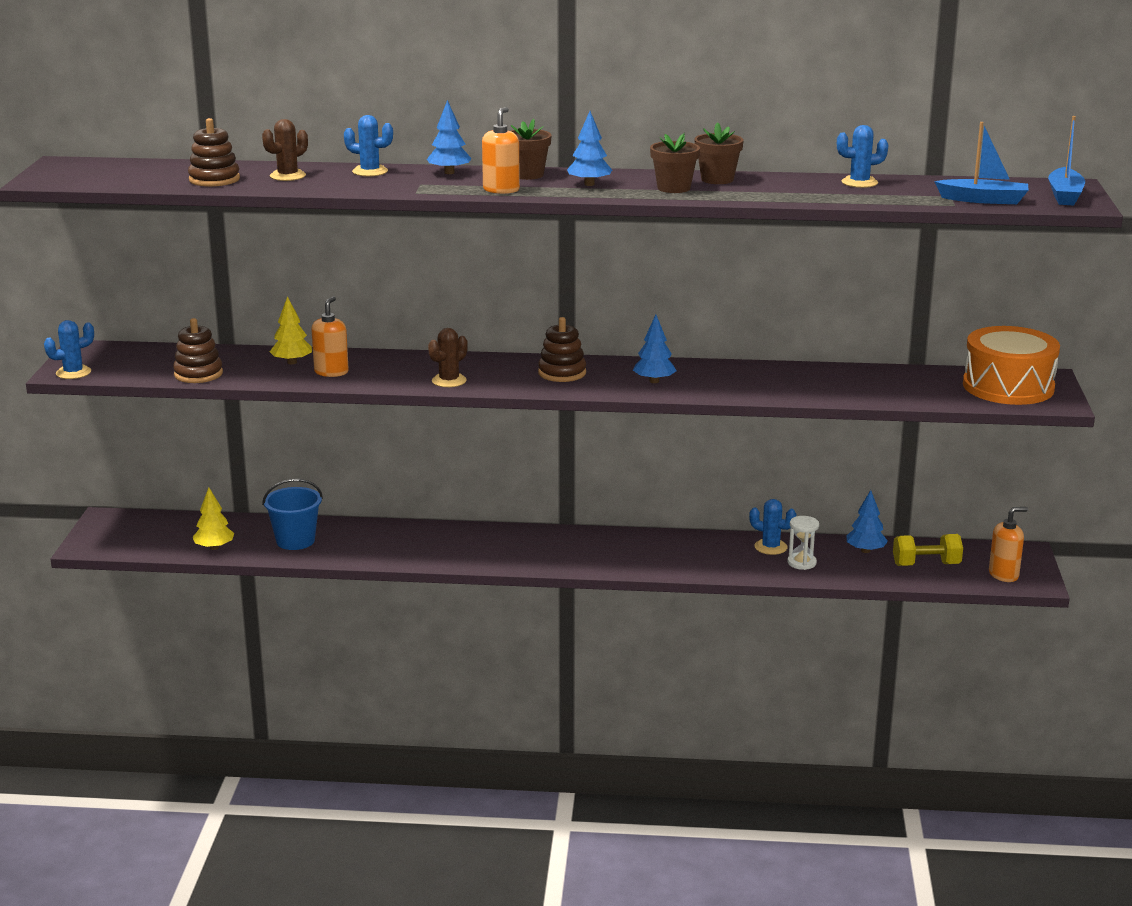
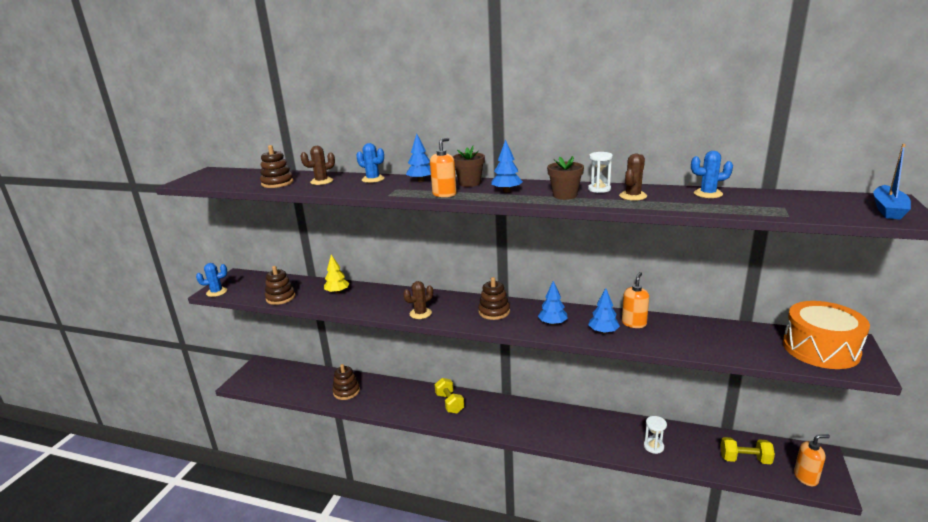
camera: 15 degrees right, 0 degrees up
yellow tree [193,487,234,550] -> none
blue bucket [262,479,323,550] -> brown stacking toy [333,364,360,400]
orange soap dispenser [311,296,349,377] -> orange soap dispenser moved to [622,272,649,328]
brown flower pot [694,122,744,184] -> white hourglass [588,152,613,193]
blue cactus [749,499,796,555] -> none
blue tree [847,490,888,553] -> blue tree moved to [588,288,620,334]
blue boat [934,122,1029,204] -> none
none -> yellow dumbbell [435,378,464,414]
none -> brown cactus [619,154,647,201]

